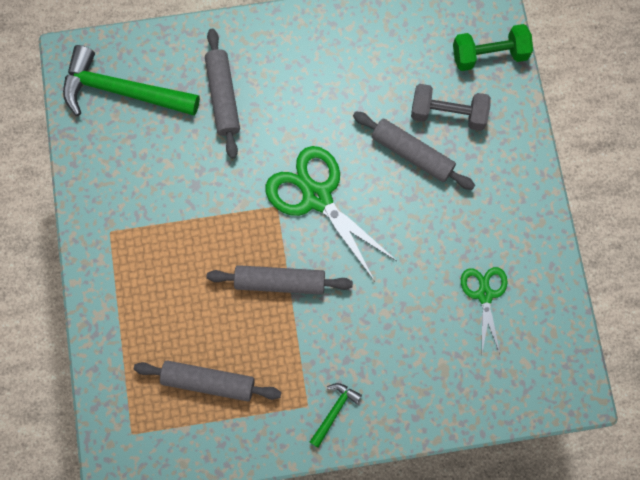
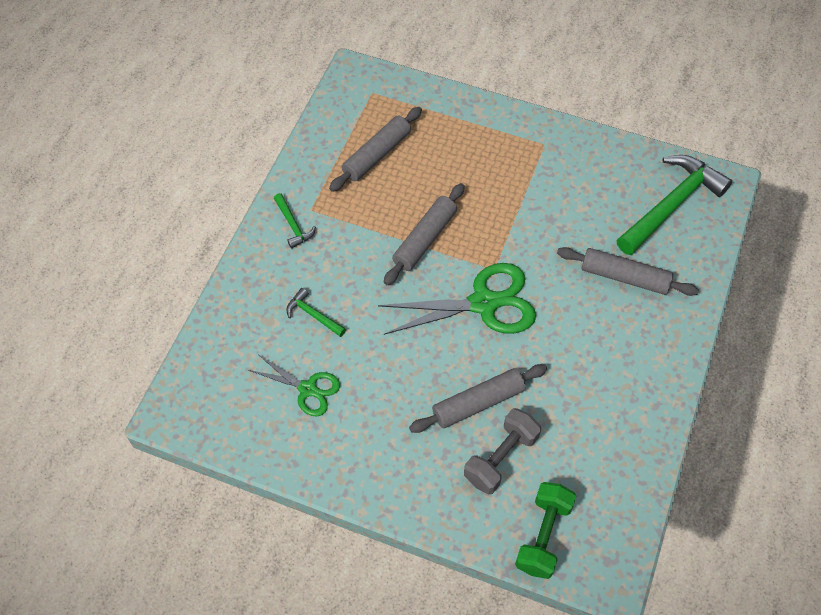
camera: 120 degrees right, 15 degrees down
none -> green hammer [286,288,346,337]

